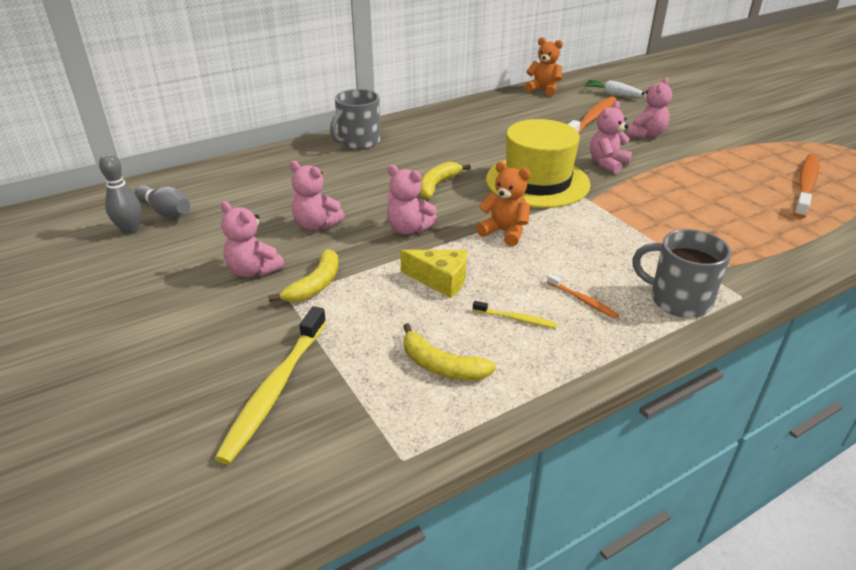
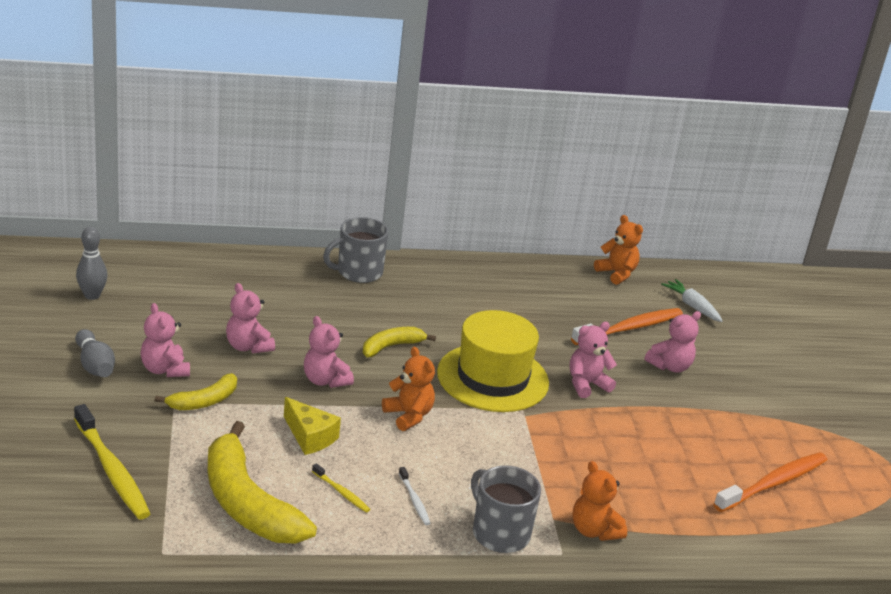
camera: 20 degrees right, 5 degrees down
grey bowling pin [135,185,190,217] -> grey bowling pin moved to [75,329,115,377]
yellow toothbrush [215,306,326,464] -> yellow toothbrush turned 75 degrees counterclockwise [74,404,150,519]
yellow banana [403,323,496,380] -> yellow banana [207,421,317,543], size x1.91
orange toothbrush [547,274,619,319] -> white toothbrush [399,467,431,525]
none -> orange teddy bear [572,461,627,541]

